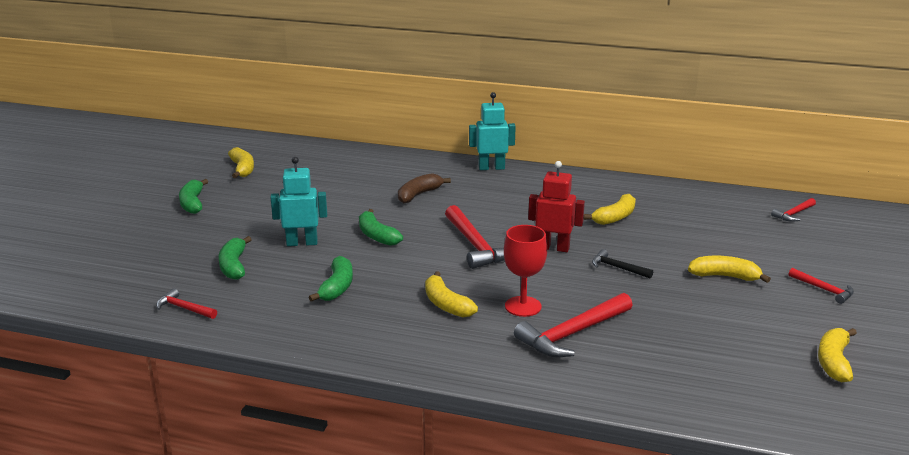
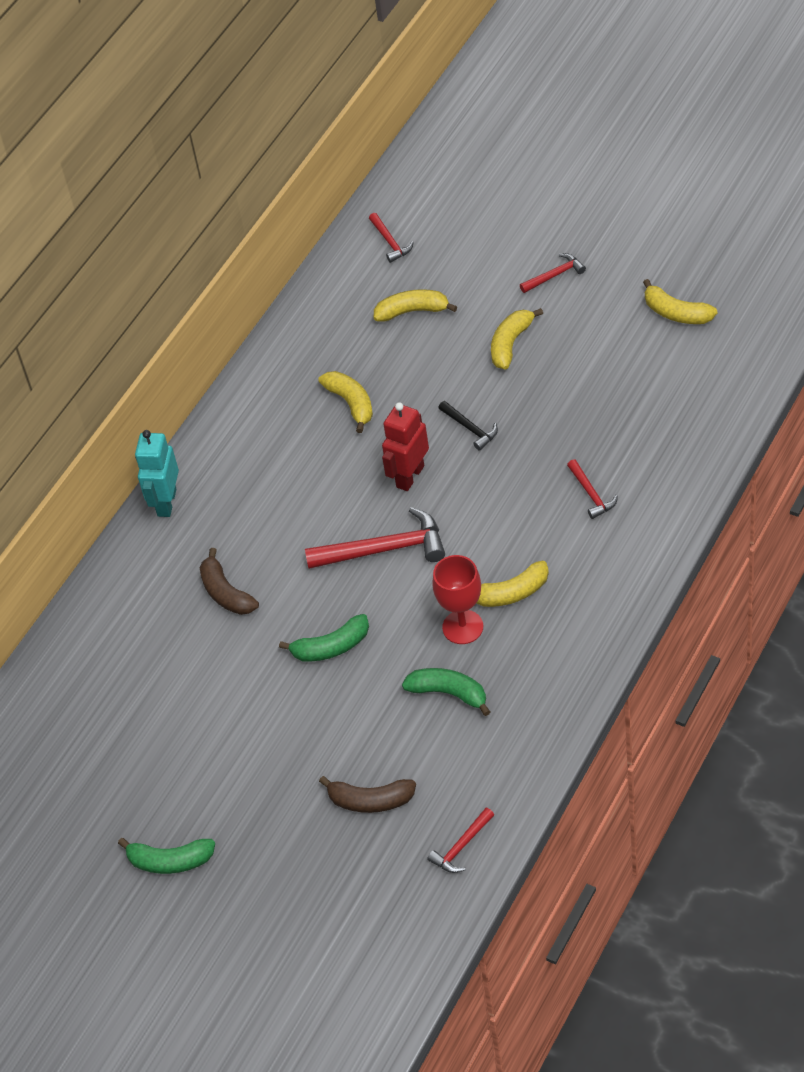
camera: 70 degrees left, 25 degrees up
green banana [218,236,252,280] -> brown banana [319,776,416,813]
yellow banana [228,147,254,178] -> yellow banana moved to [374,289,457,322]
turquoise robot [270,157,327,246] -> none
red goblet [504,225,547,317] -> red goblet moved to [432,555,483,644]
red hammer [514,293,633,357] -> red hammer [567,459,618,519], size x0.53
black hammer [592,249,653,279] -> black hammer turned 90 degrees counterclockwise [439,401,498,451]

